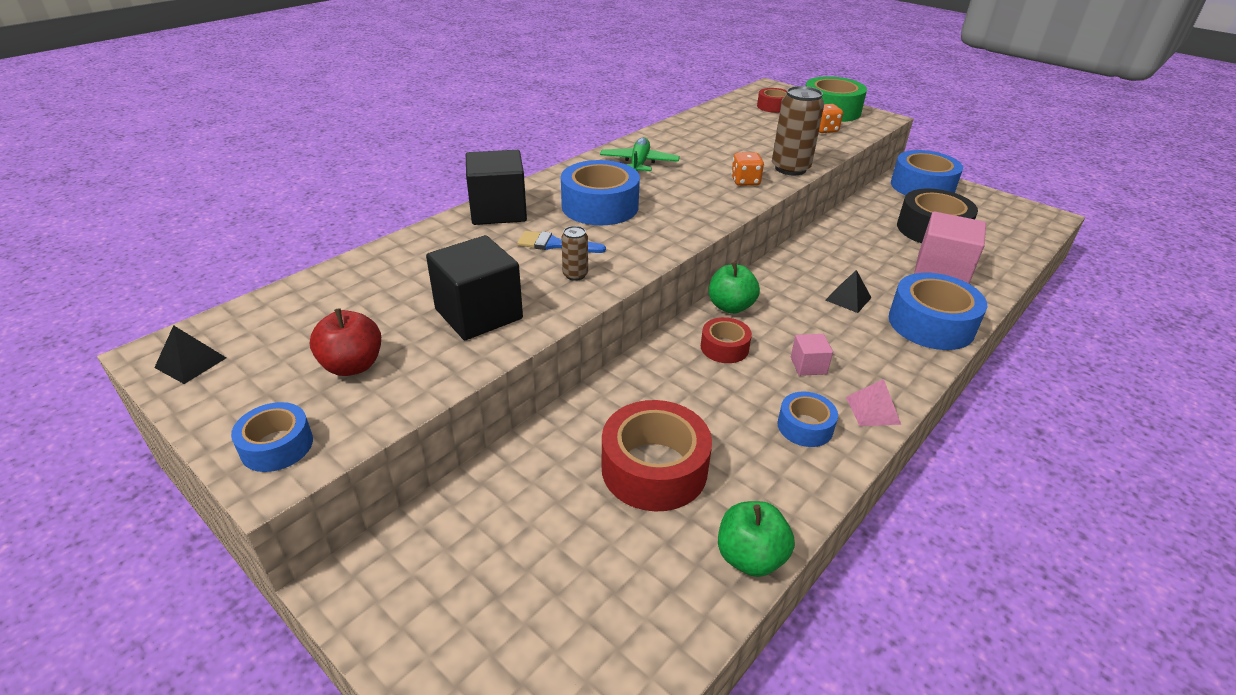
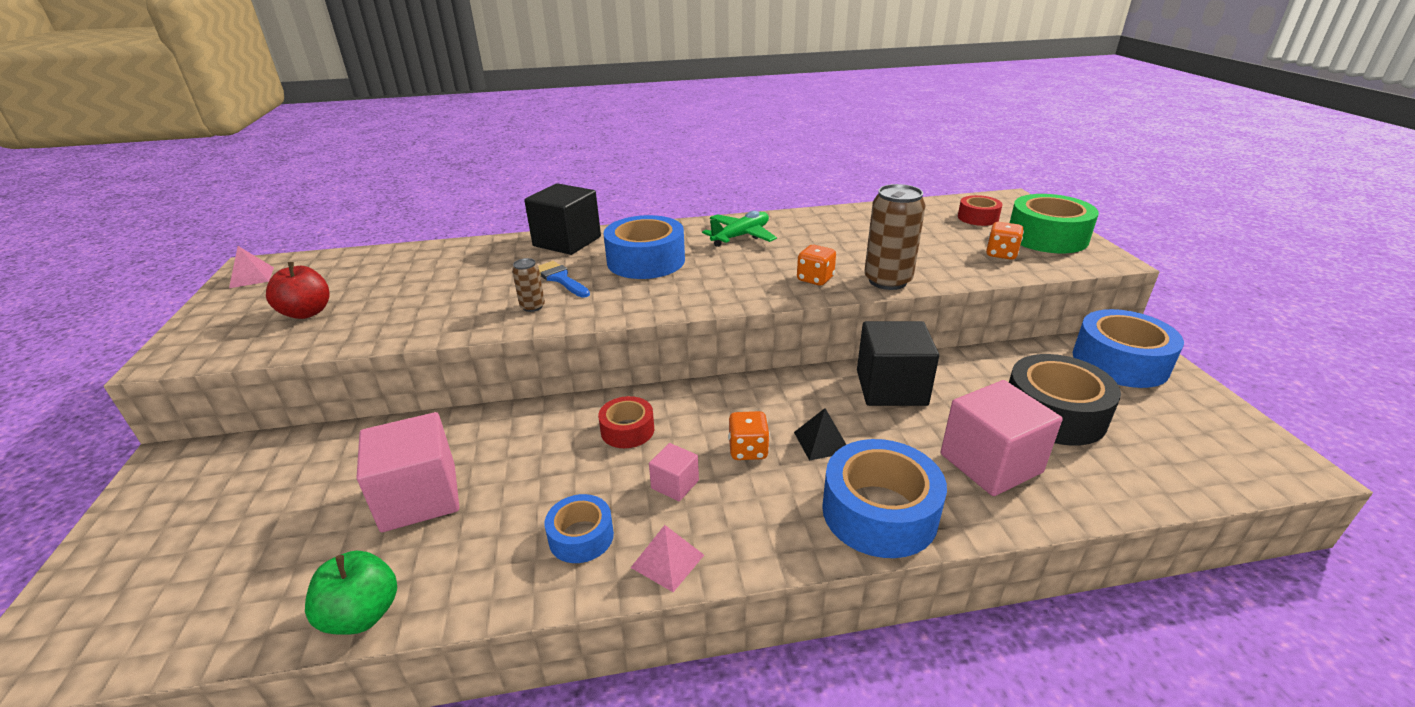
camera: 40 degrees right, 5 degrees down
black pyramid [154,325,226,384] -> pink pyramid [229,246,274,288]
blue tape [231,402,313,472] -> none
black cube [426,235,523,340] -> black cube moved to [857,321,939,406]
red tape [602,400,712,512] -> pink cube [357,412,459,532]
green apple [709,262,760,314] -> none
none -> orange dice [728,411,770,460]

